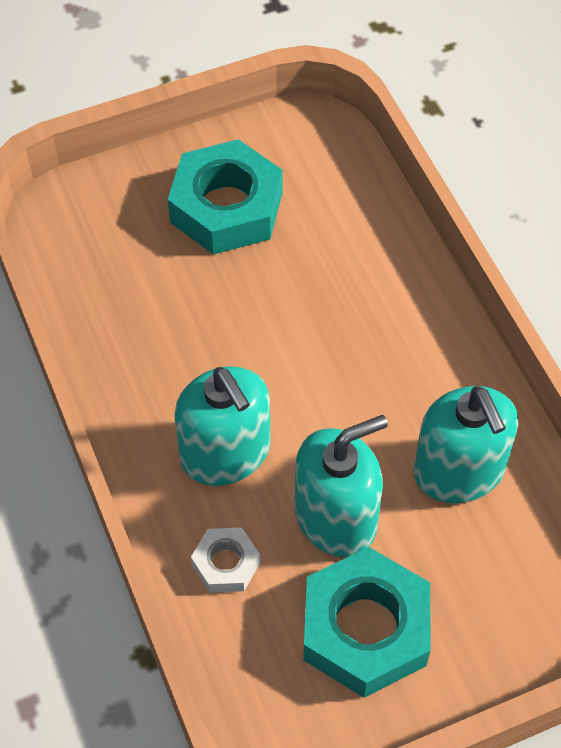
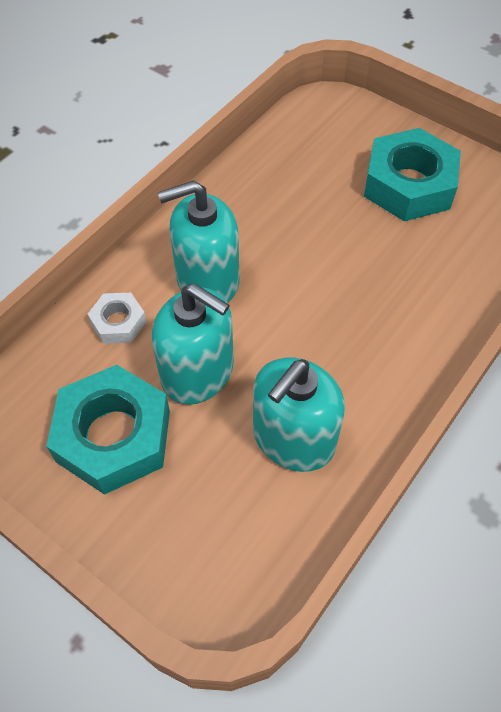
camera: 60 degrees right, 0 degrees up
turquoise soap dispenser [174,366,270,486] -> turquoise soap dispenser turned 45 degrees clockwise [158,181,239,303]

